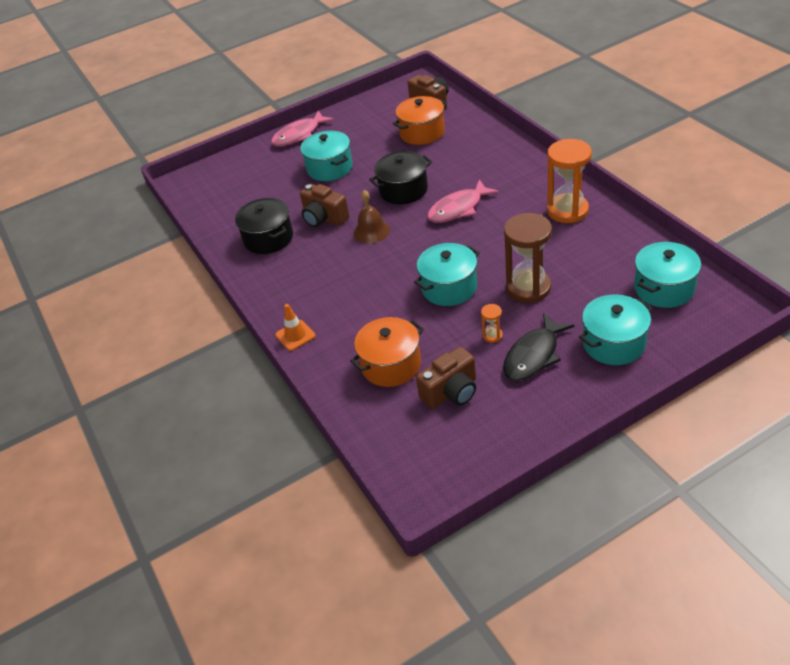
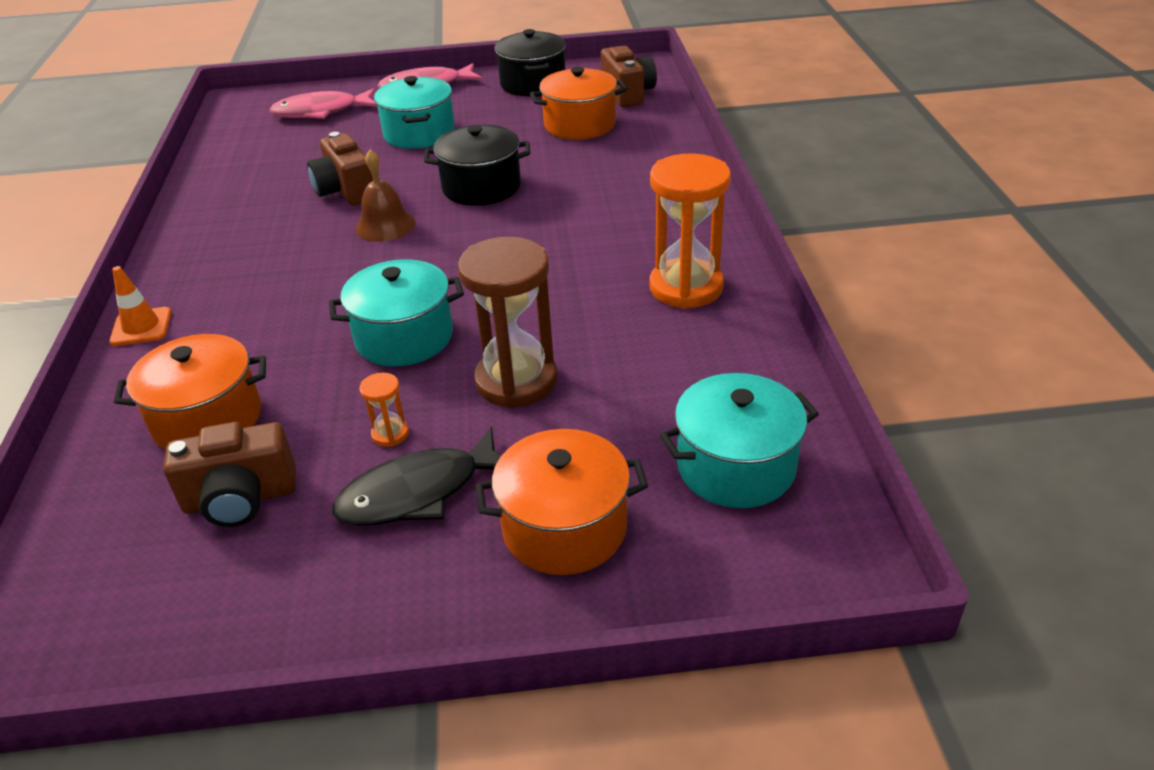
camera: 20 degrees right, 5 degrees down
black pot [235,198,293,254] -> black pot moved to [495,29,566,96]
pink fish [427,179,499,223] -> pink fish moved to [269,88,378,119]
turquoise pot [579,295,652,365] -> orange pot [476,429,648,575]

